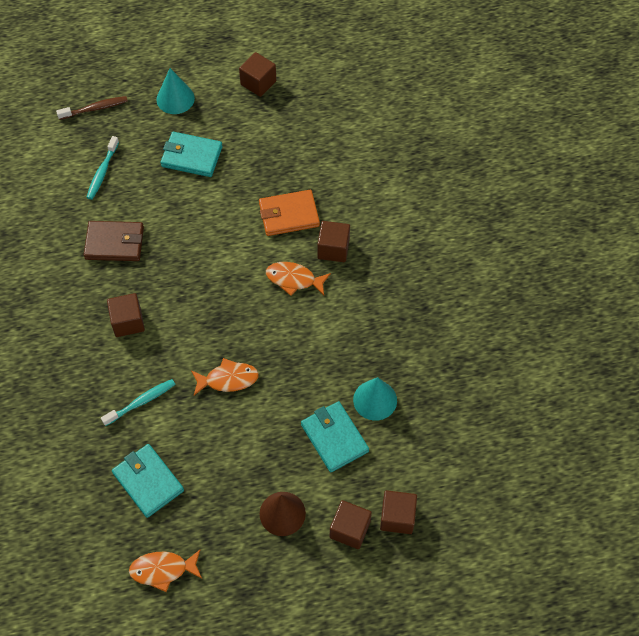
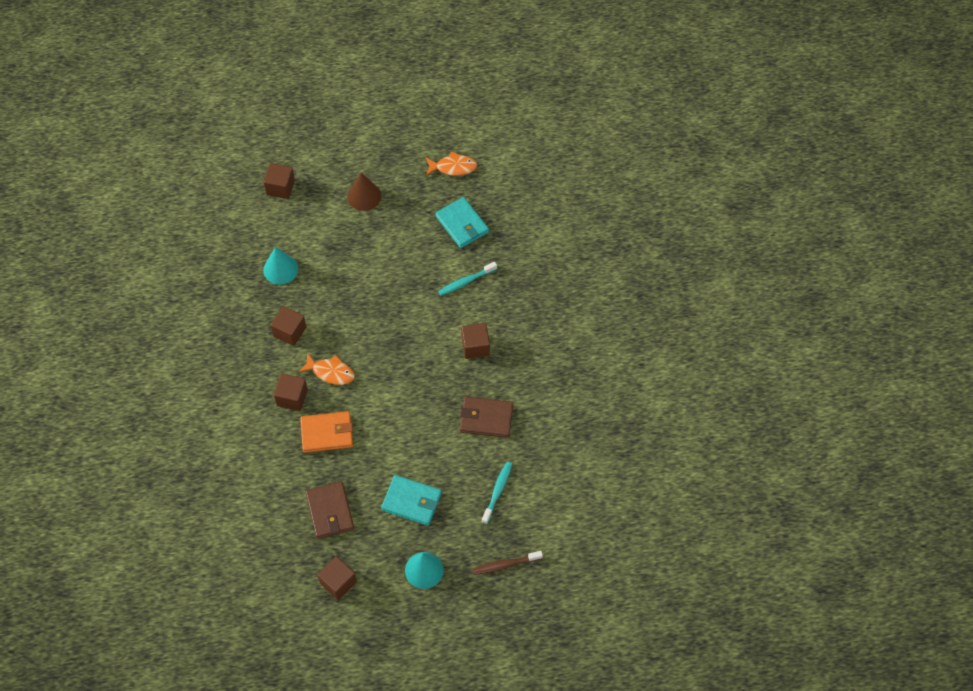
camera: 175 degrees left, 0 degrees up
orange fish [191,358,259,395] -> none
turquoise wallet [301,401,369,472] -> none
brown cube [330,500,372,549] -> brown cube moved to [270,306,306,346]
none -> brown wallet [306,482,354,539]

